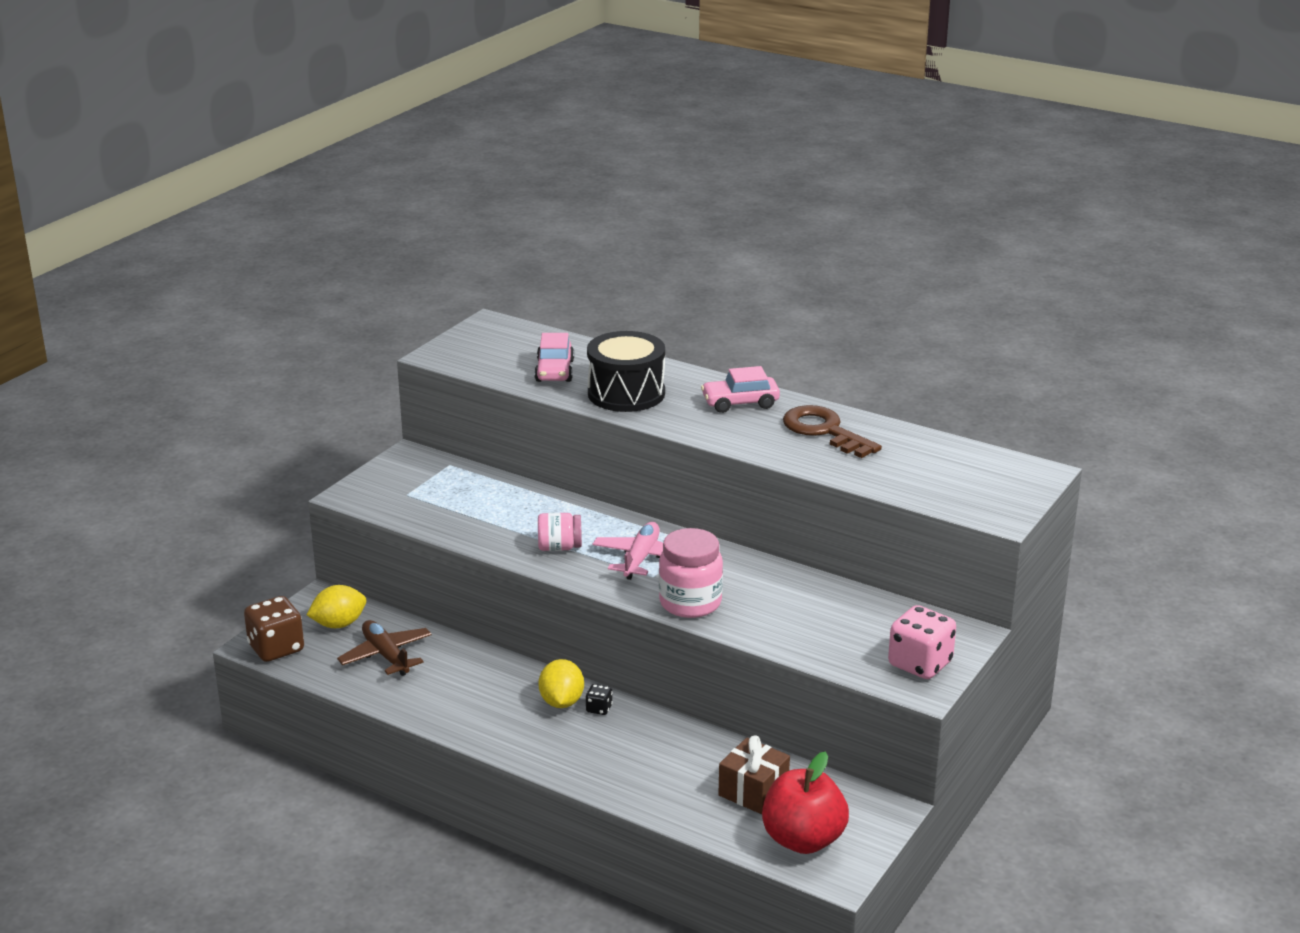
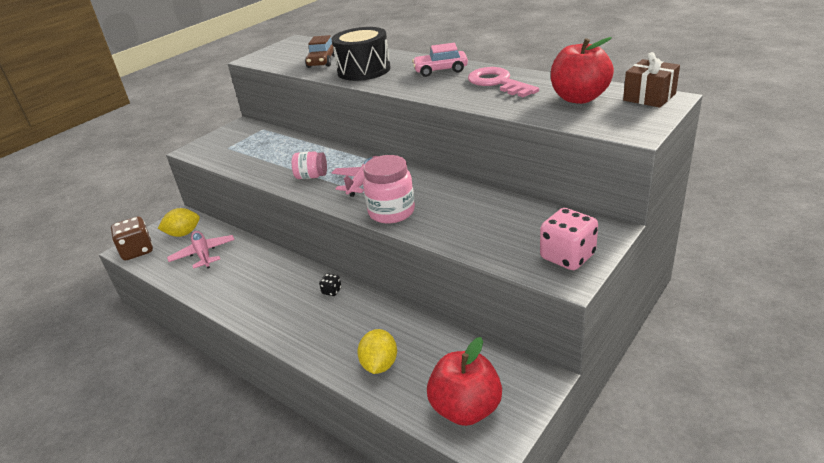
camera: 10 degrees right, 5 degrees up
brown plane [337,620,432,676] -> pink plane [167,231,235,269]
pink car [534,333,574,382] -> brown car [305,35,334,68]
yellow lemon [538,659,584,708] -> yellow lemon moved to [357,329,397,374]
brown gift [718,735,790,814] -> brown gift moved to [623,52,680,108]
brown key [783,405,882,458] -> pink key [468,67,539,97]
none -> red apple [551,37,614,104]

